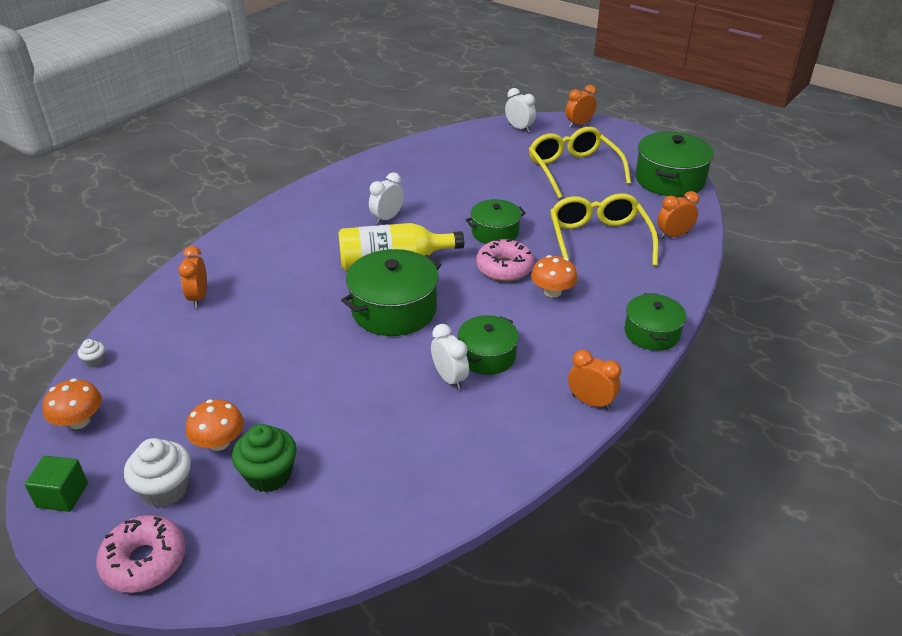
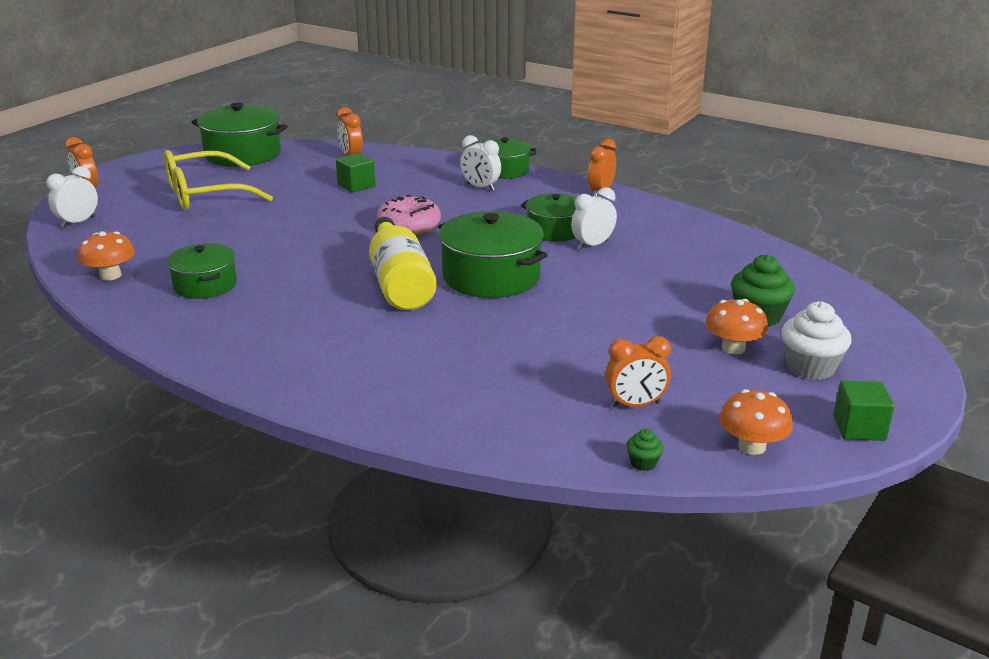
camera: 95 degrees left, 10 degrees down
white cupcake [78,339,105,368] -> green cupcake [626,429,664,471]
pink donut [96,515,186,593] -> none
orange clock [179,246,207,308] -> orange clock moved to [605,336,671,408]
white clock [369,172,404,224] -> white clock moved to [460,135,501,191]
green pot [466,199,526,244] -> green pot moved to [167,243,237,299]
orange mushroom [531,255,578,298] -> orange mushroom moved to [78,231,135,280]
yellow glasses [550,193,658,266] -> green cube [336,153,375,192]

